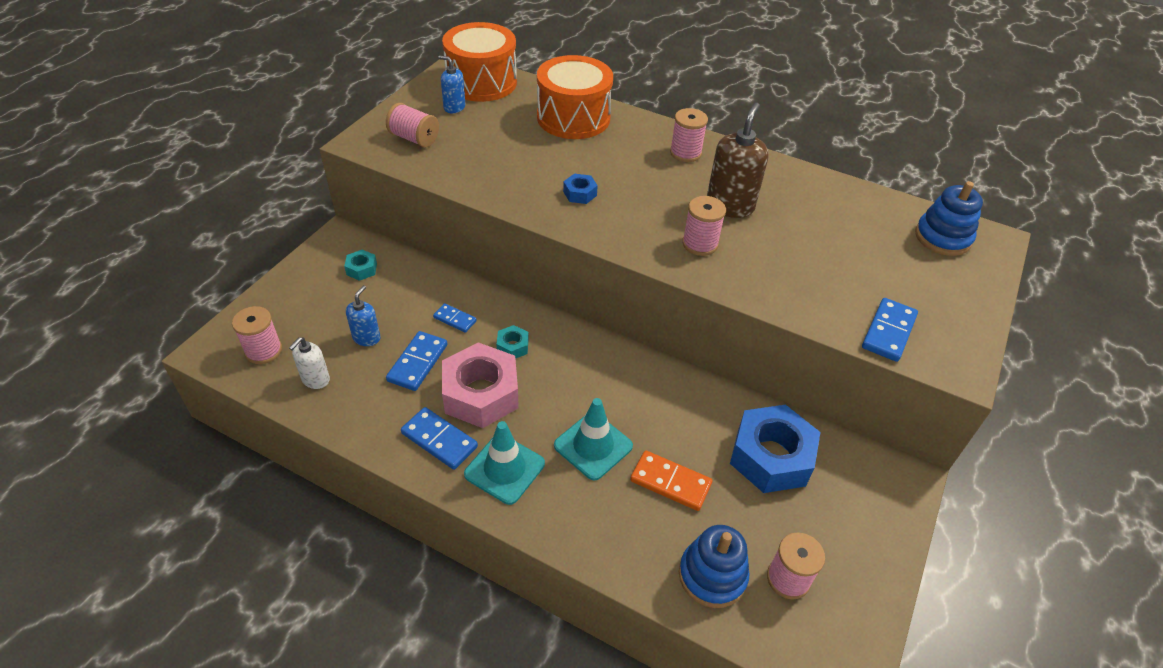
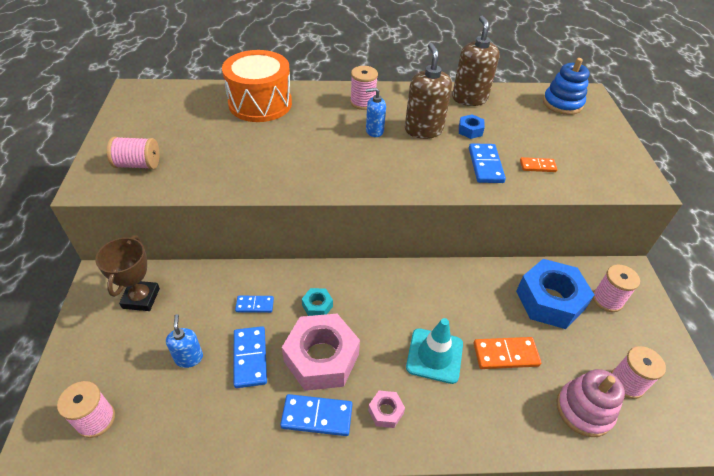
camera: 30 degrees left, 0 degrees up
white soap dispenser [289,337,330,389] -> none
turquoise nut [344,250,377,281] -> brown trophy [95,235,160,311]
blue soap dispenser [438,55,465,113] -> blue soap dispenser moved to [366,88,386,137]
orange drum [442,22,517,102] -> none
turquoise traffic cone [464,421,545,505] -> pink nut [368,391,405,428]
blue nut [563,174,598,204] -> blue nut moved to [459,114,485,139]
blue stacking toy [679,525,750,608] -> pink stacking toy [557,369,625,437]
pink spool [682,196,726,256] -> pink spool moved to [593,264,640,312]
blue domino [862,298,918,362] -> blue domino moved to [469,143,506,183]
none -> brown soap dispenser [452,16,500,106]
none -> orange domino [520,157,558,172]

